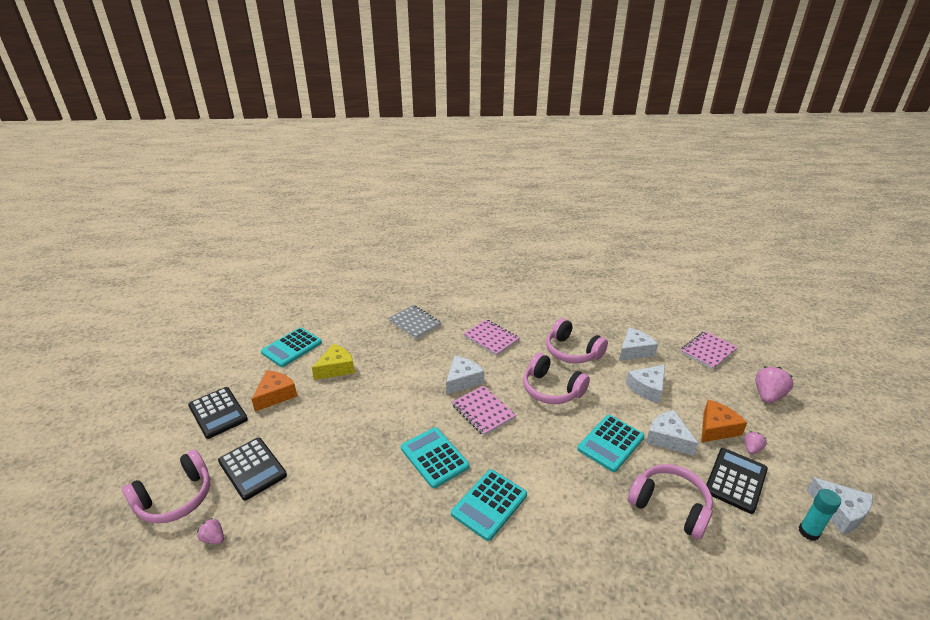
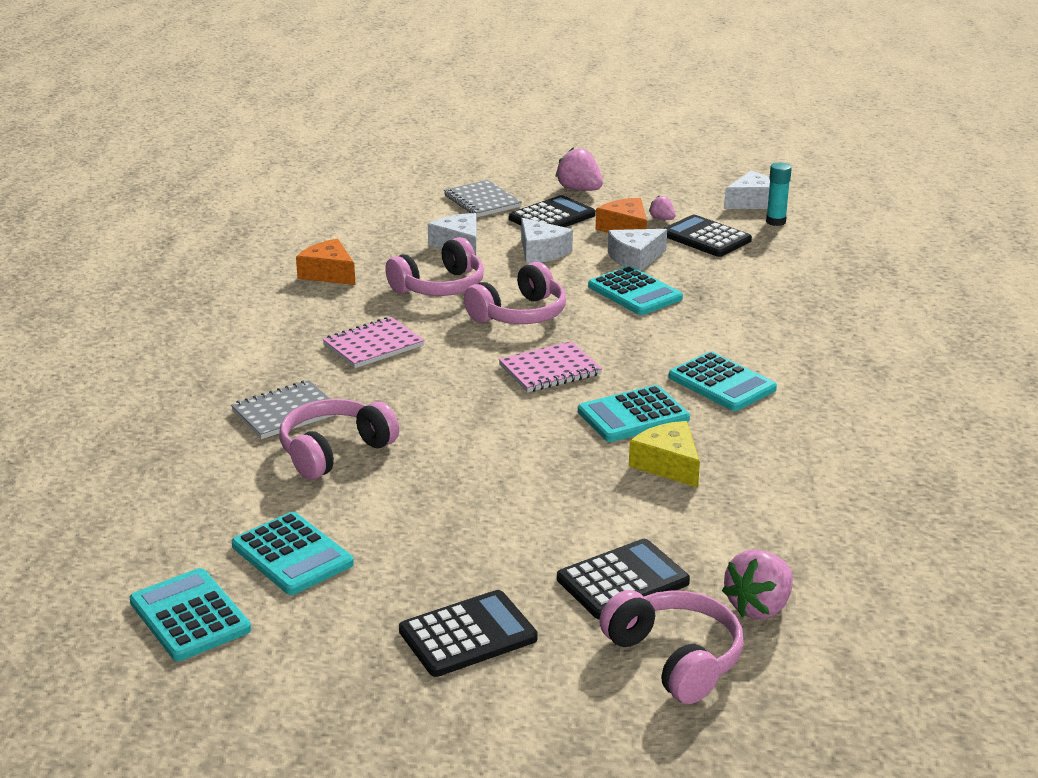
camera: 80 degrees left, 5 degrees down
pink strawberry [197,518,224,544] -> pink strawberry [722,550,793,619], size x1.86
orange cheese [251,370,297,412] -> orange cheese moved to [296,239,356,285]
yellow cheese [312,344,355,380] -> yellow cheese moved to [629,421,700,488]
white cheese [446,356,484,395] -> none
pink headphones [628,464,713,540] -> pink headphones moved to [279,399,399,480]
pink notebook [680,331,738,370] -> grey notebook [444,180,522,217]
none -> turquoise calculator [129,568,251,661]
none -> black calculator [509,195,596,227]

